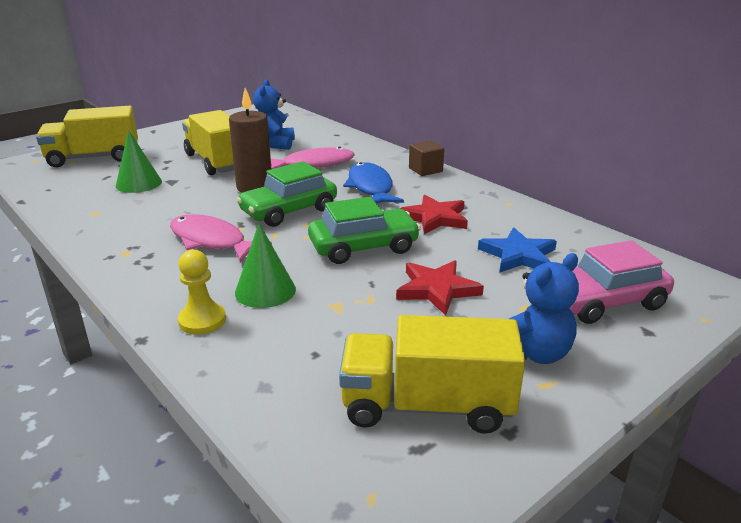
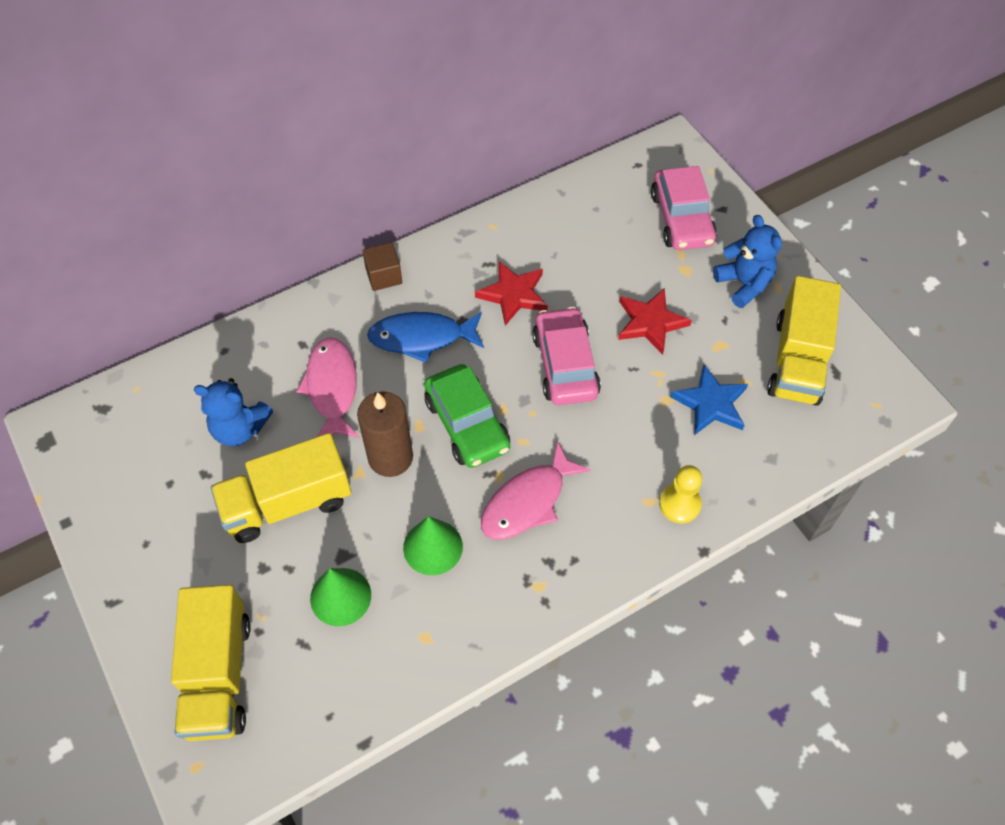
camera: 80 degrees left, 30 degrees up
green cone [235,223,296,308] -> green cone moved to [403,516,463,575]
green car [308,197,421,264] -> pink car [532,307,601,405]
blue star [478,227,557,272] -> blue star moved to [670,365,748,435]

